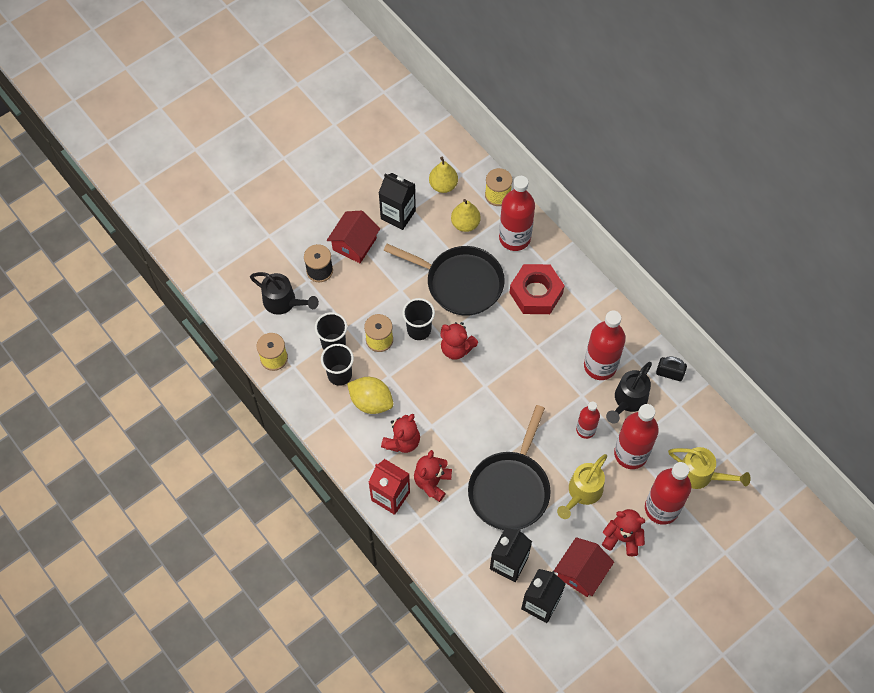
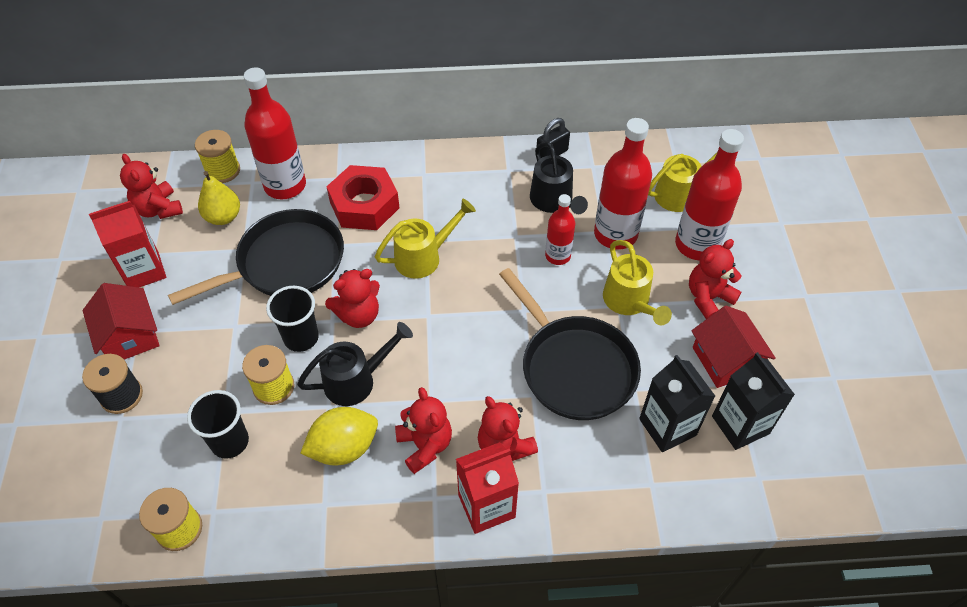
camera: 55 degrees left, 10 degrees down
black watering can [250,272,319,315] -> black watering can moved to [297,322,413,406]
black cup [321,344,354,386] -> none
black carton [379,173,416,230] -> red carton [89,201,167,287]
yellow pear [429,157,458,193] -> red teddy bear [120,154,183,219]
red bottle [584,311,626,380] -> none
none -> yellow watering can [375,198,476,279]

